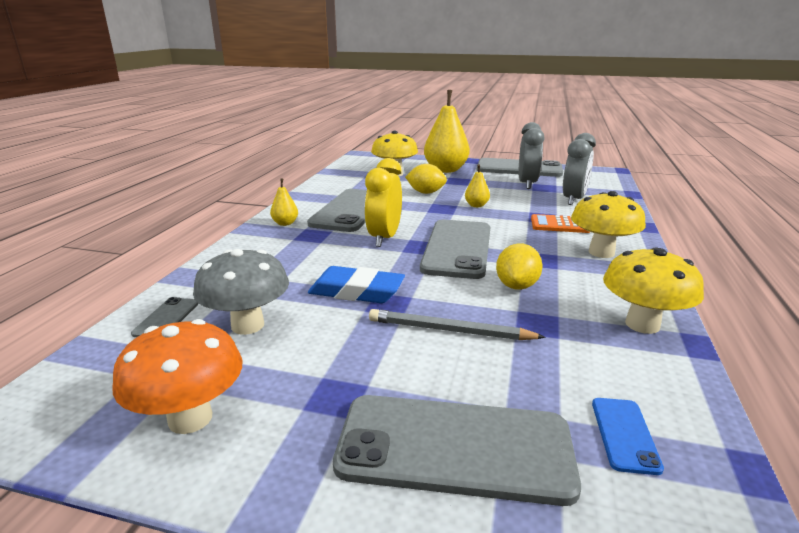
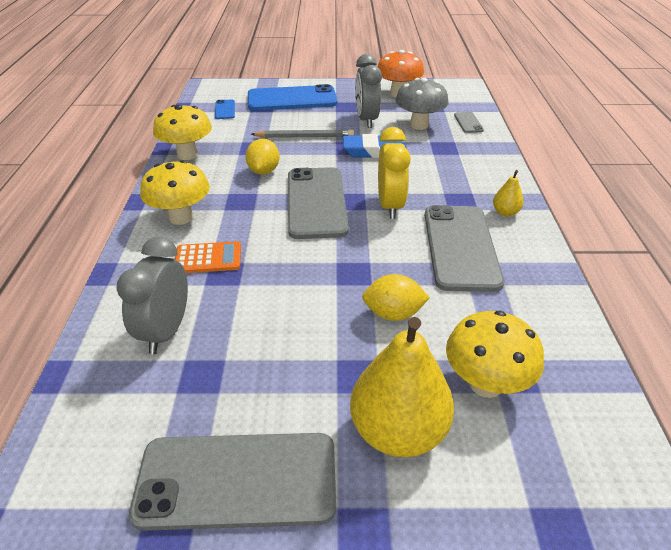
camera: 165 degrees right, 15 degrees up
grey phone [333,395,581,506] -> blue phone [248,84,338,111]
yellow pear [465,164,490,207] -> none
grey clock [519,122,544,189] -> grey clock moved to [355,54,382,128]

